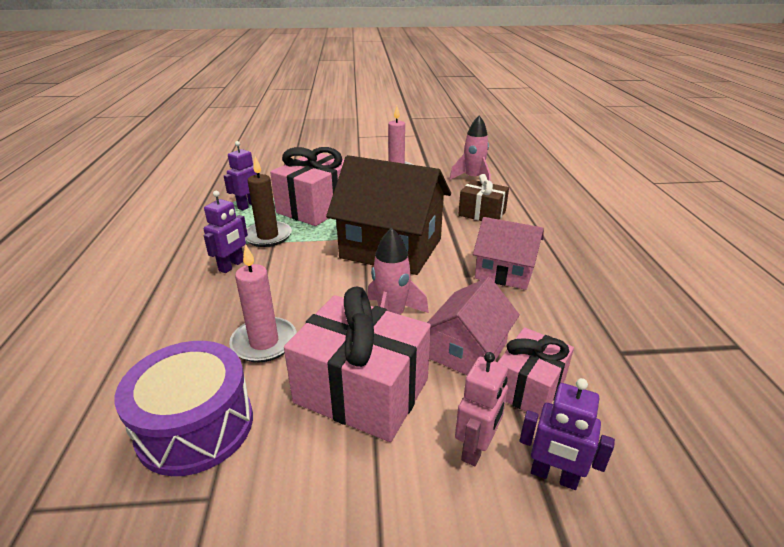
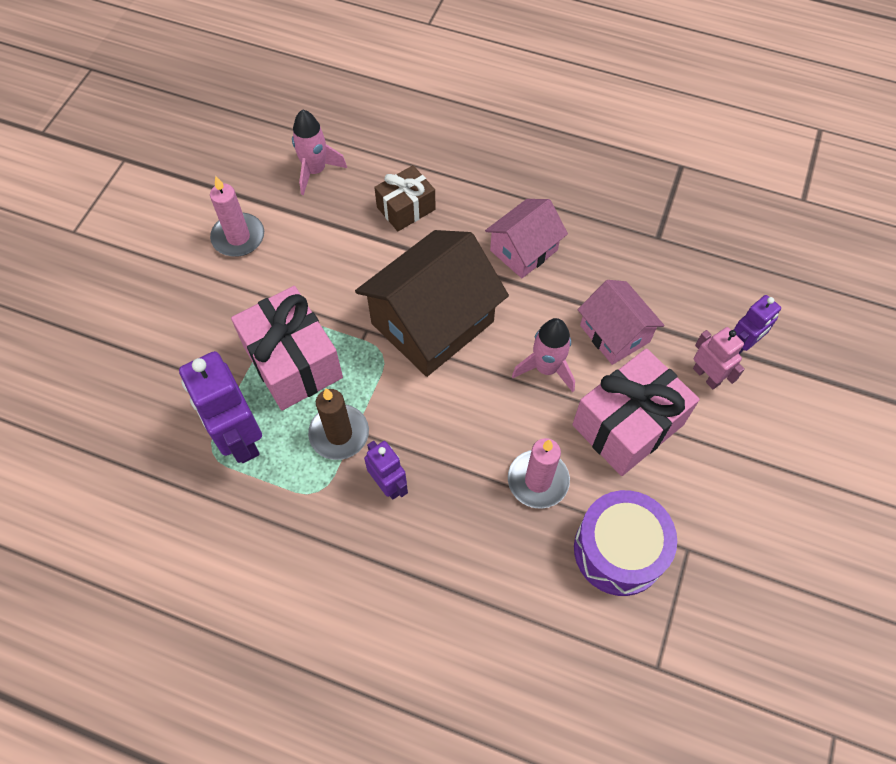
camera: 65 degrees left, 30 degrees up
purple robot [224,141,260,211] -> purple robot [179,351,262,463], size x1.75
pink gift [498,327,574,418] -> none

